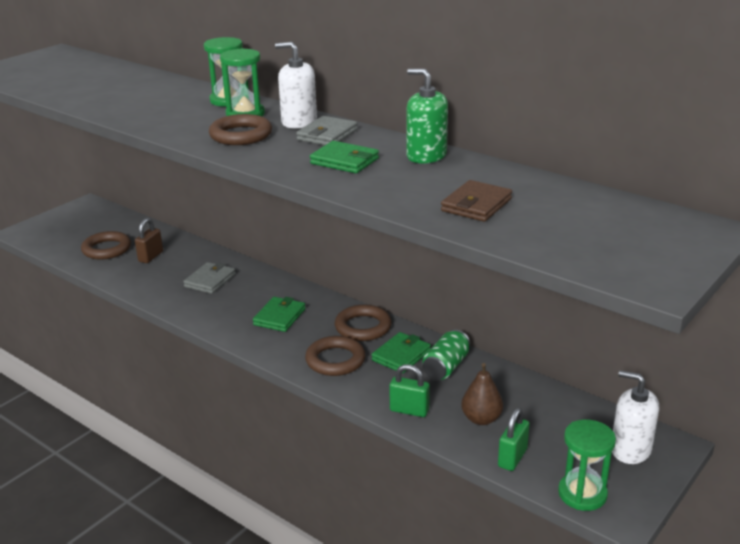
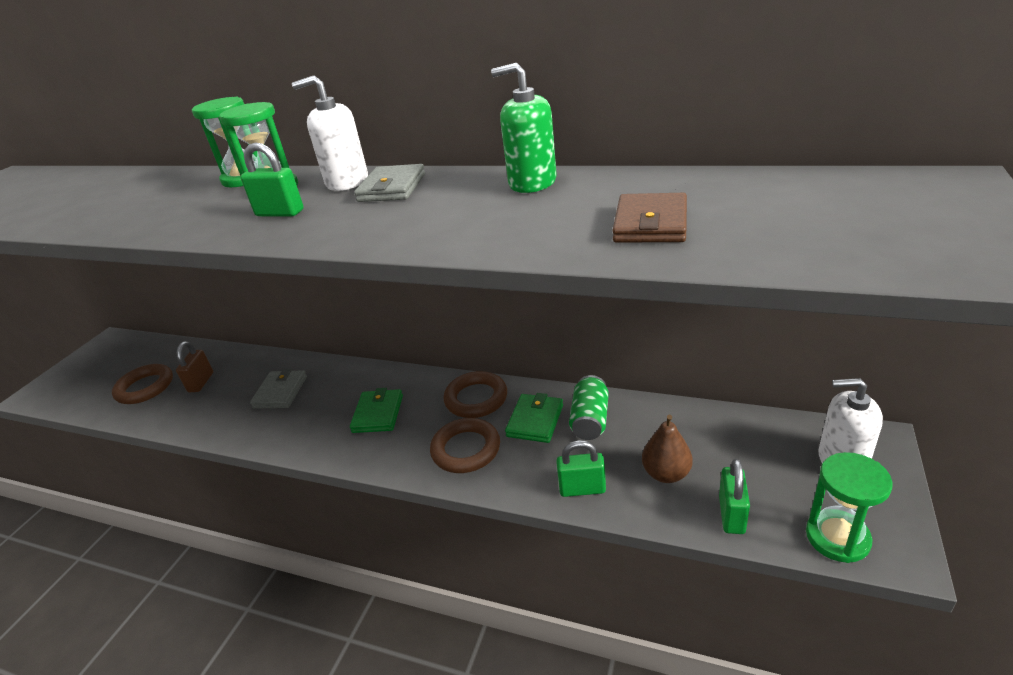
camera: 15 degrees left, 5 degrees up
brown ring [209,114,272,145] -> green padlock [241,142,304,216]
green wallet [310,141,379,173] -> none

